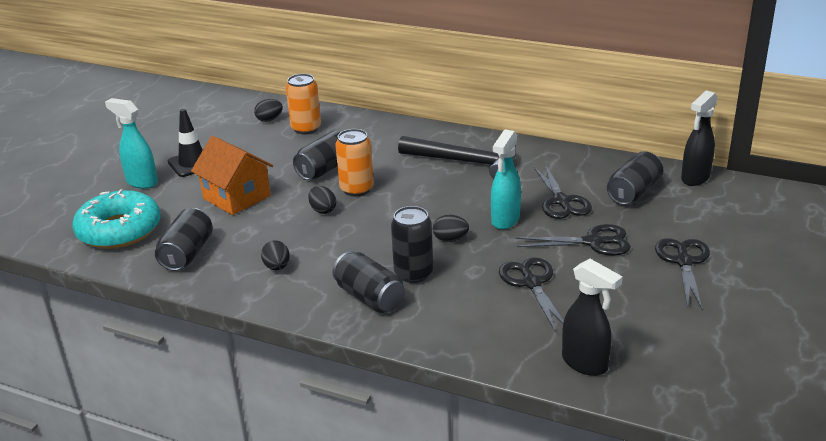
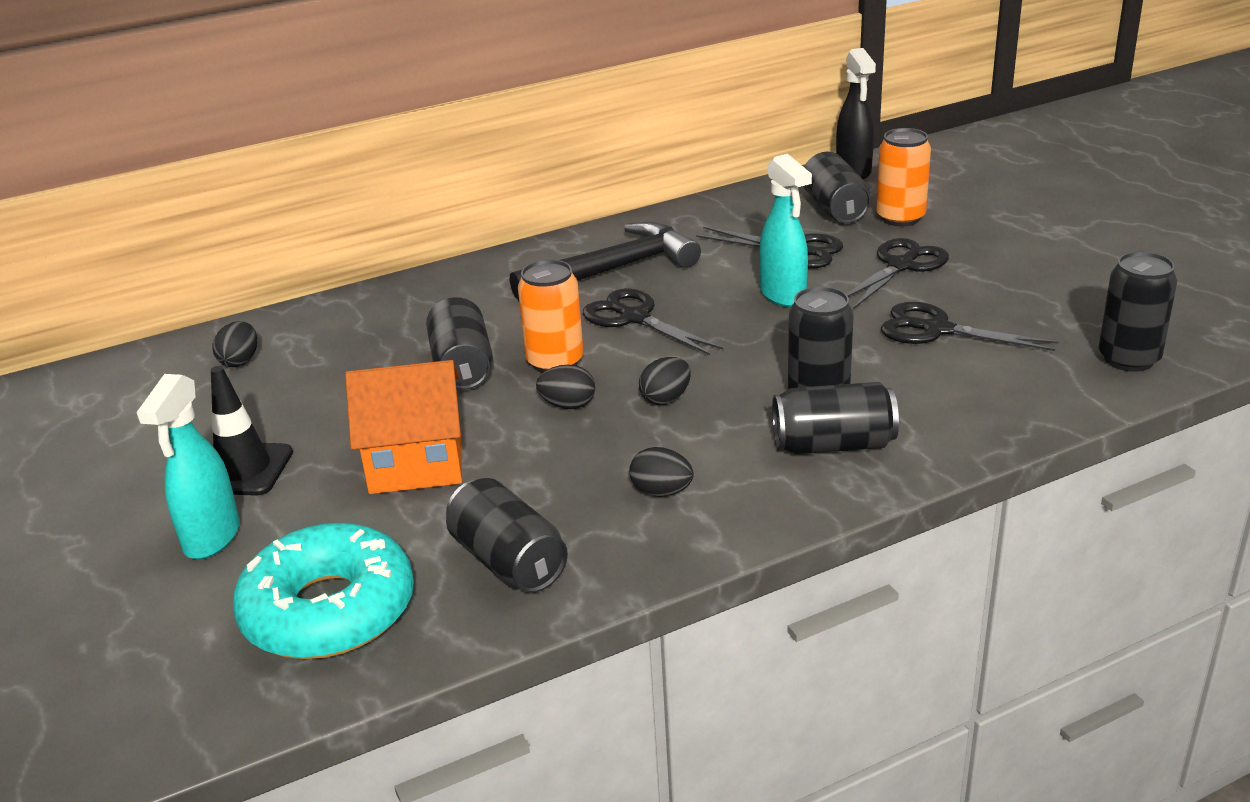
camera: 50 degrees left, 0 degrees up
turquoise spray bottle [105,98,158,189] -> turquoise spray bottle turned 60 degrees counterclockwise [136,374,240,559]
orange can [286,74,321,134] -> orange can moved to [876,128,931,226]
black egg [433,215,469,242] -> black egg moved to [639,357,691,405]
black spray bottle [562,259,623,376] -> black can [1099,251,1177,372]
black scissors [655,238,710,309] -> black scissors moved to [583,288,723,355]

